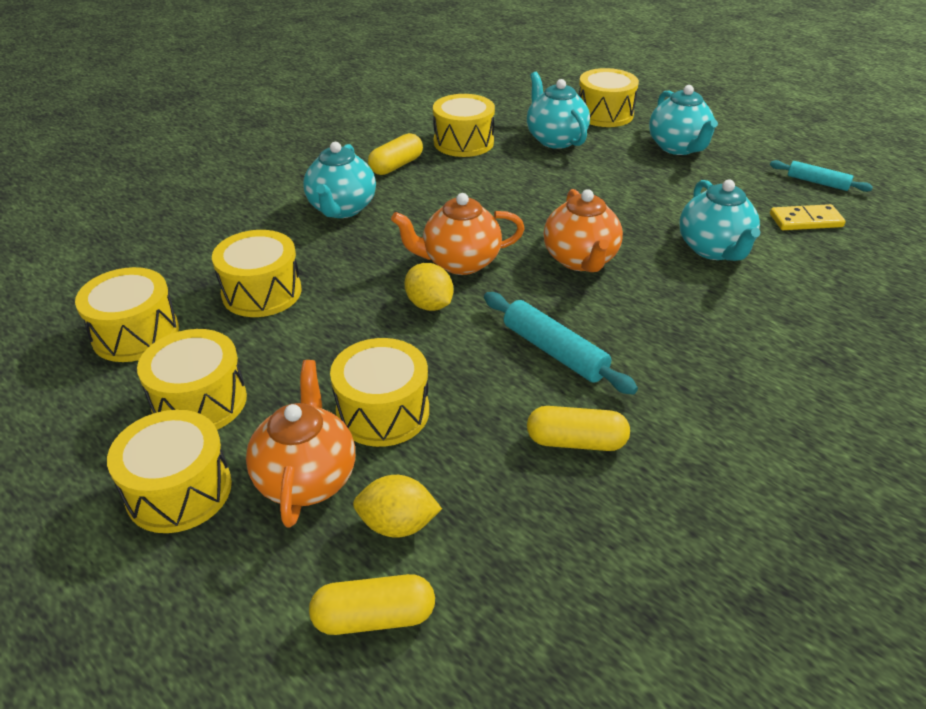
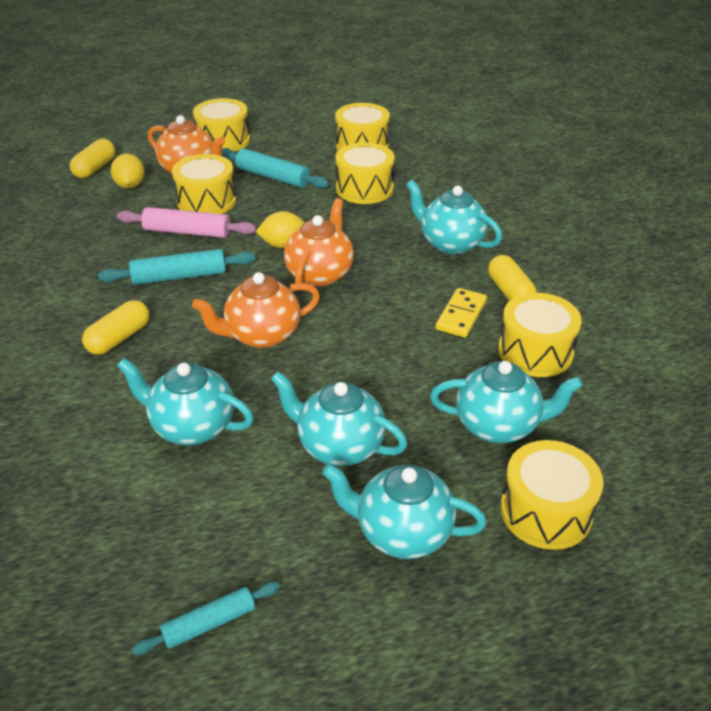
camera: 120 degrees right, 0 degrees up
yellow drum [137,329,247,430] -> none
yellow lemon [353,475,442,538] -> yellow lemon turned 45 degrees counterclockwise [111,154,145,189]
yellow capsule [527,406,630,451] -> yellow capsule moved to [82,300,149,355]
orange teapot [544,189,623,272] -> orange teapot turned 45 degrees counterclockwise [192,272,320,348]
yellow domino [770,204,846,230] -> yellow domino moved to [435,288,487,338]
none -> pink rolling pin [117,207,257,238]
none -> turquoise rolling pin [222,148,329,189]
none -> turquoise teapot [271,371,408,466]

